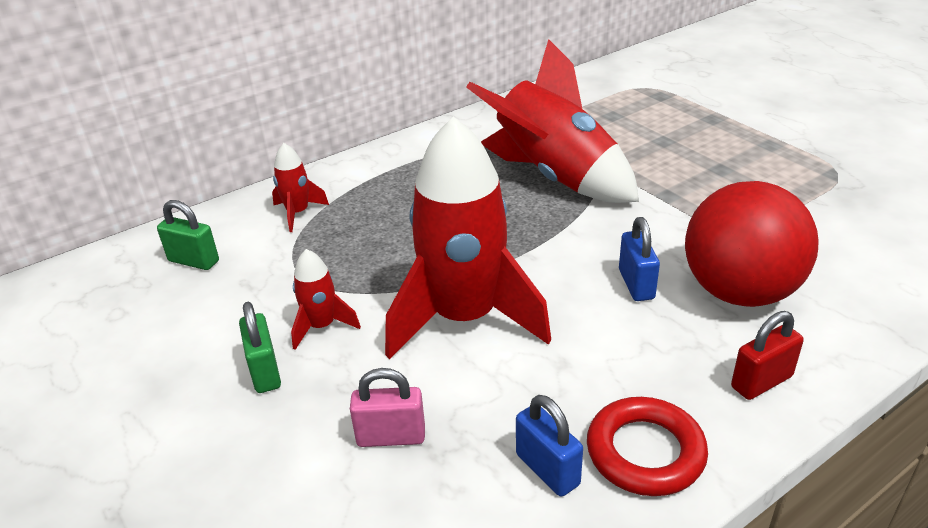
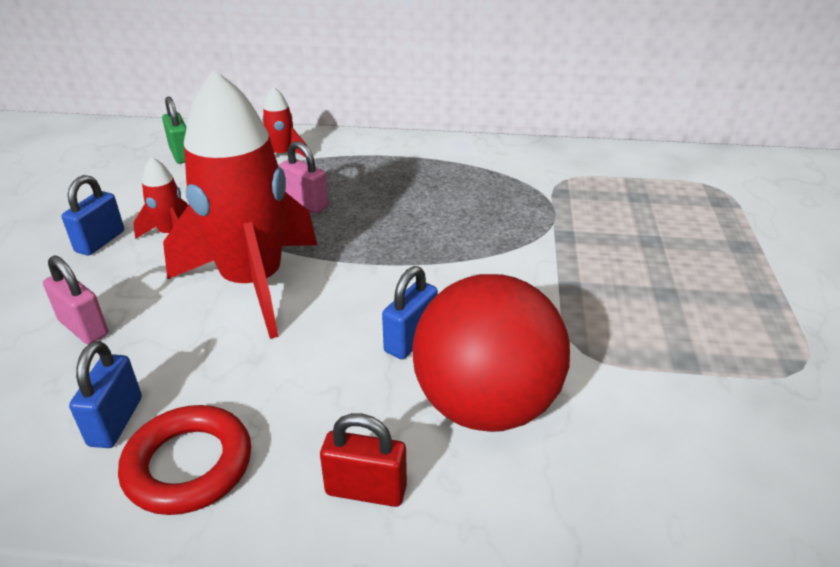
camera: 40 degrees right, 0 degrees up
green padlock [239,302,281,393] -> blue padlock [62,175,124,256]
red rocket [466,39,639,203] -> none
none -> pink padlock [280,141,328,213]

